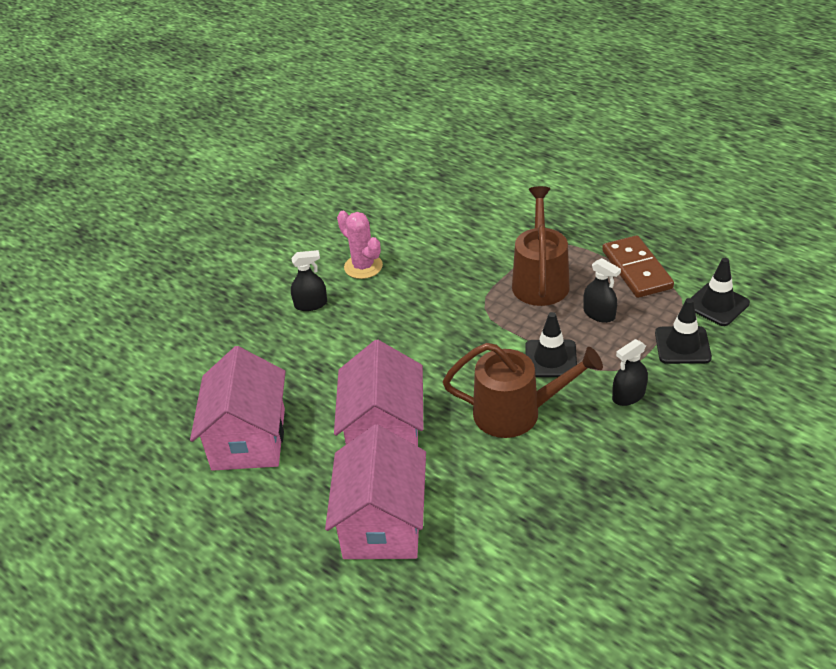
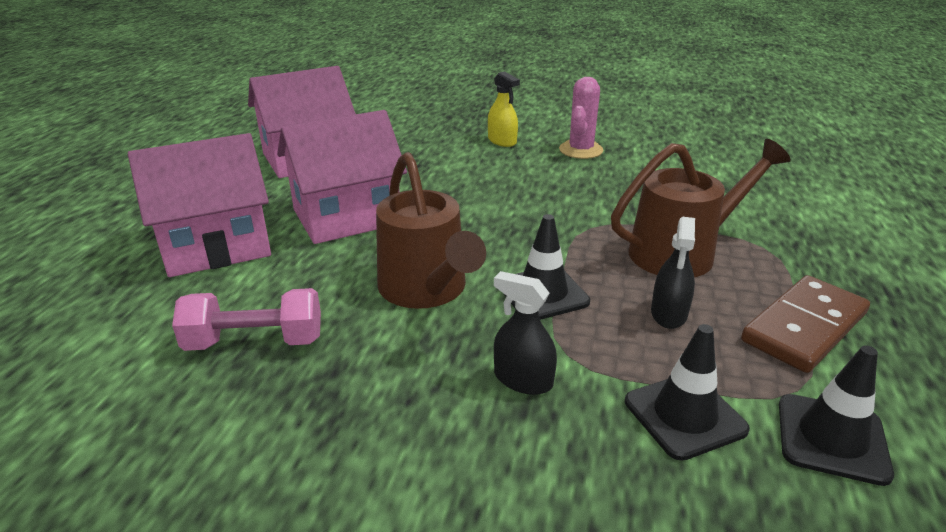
camera: 60 degrees right, 10 degrees down
black spray bottle [291,250,327,311] -> yellow spray bottle [488,71,520,147]
none -> pink dumbbell [172,288,321,351]

